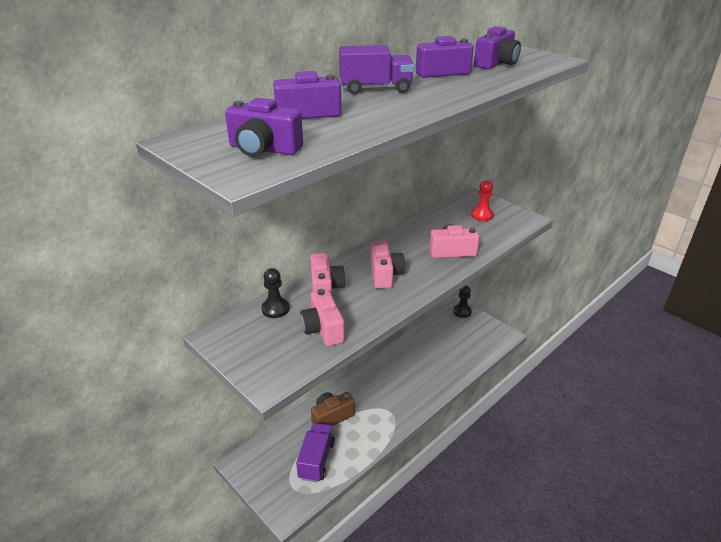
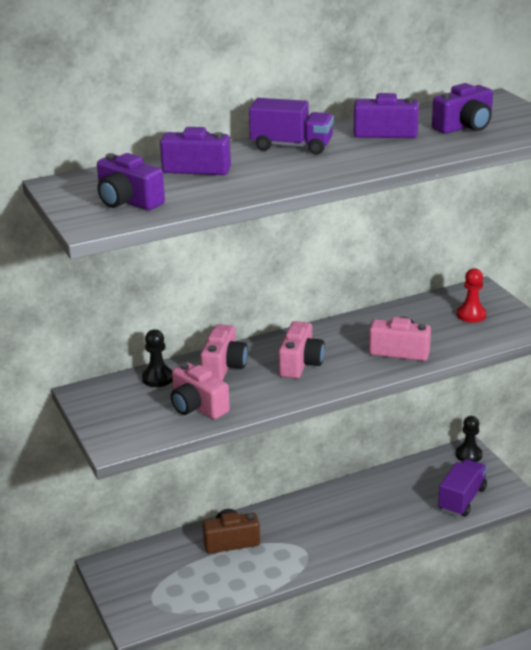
camera: 20 degrees right, 5 degrees down
purple truck [296,423,335,483] -> purple truck moved to [438,459,487,516]
pink camera [300,289,345,346] -> pink camera turned 45 degrees counterclockwise [171,362,230,419]

